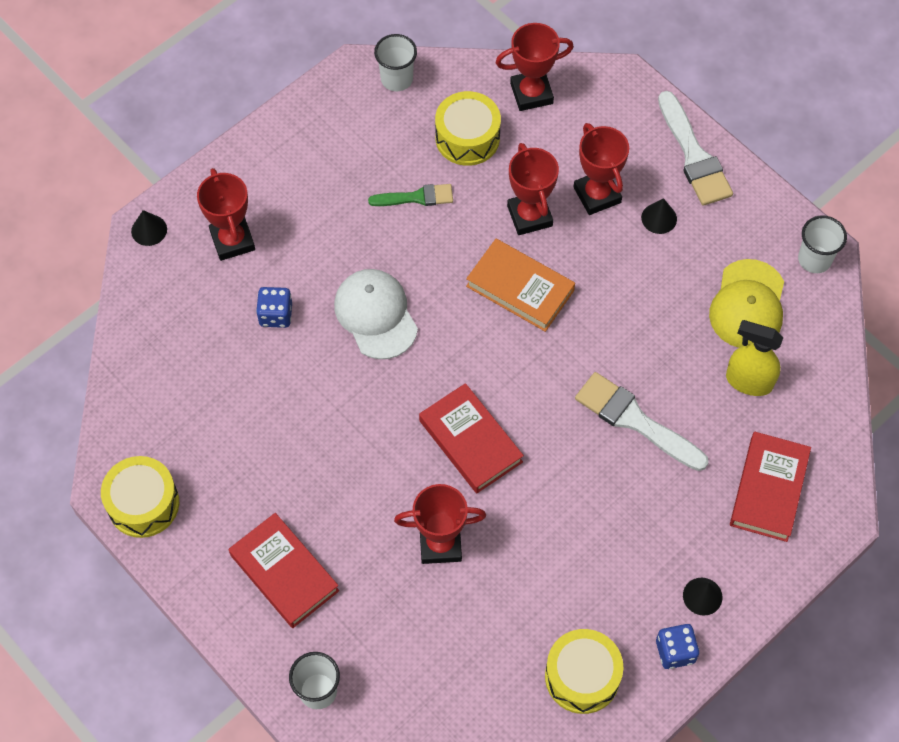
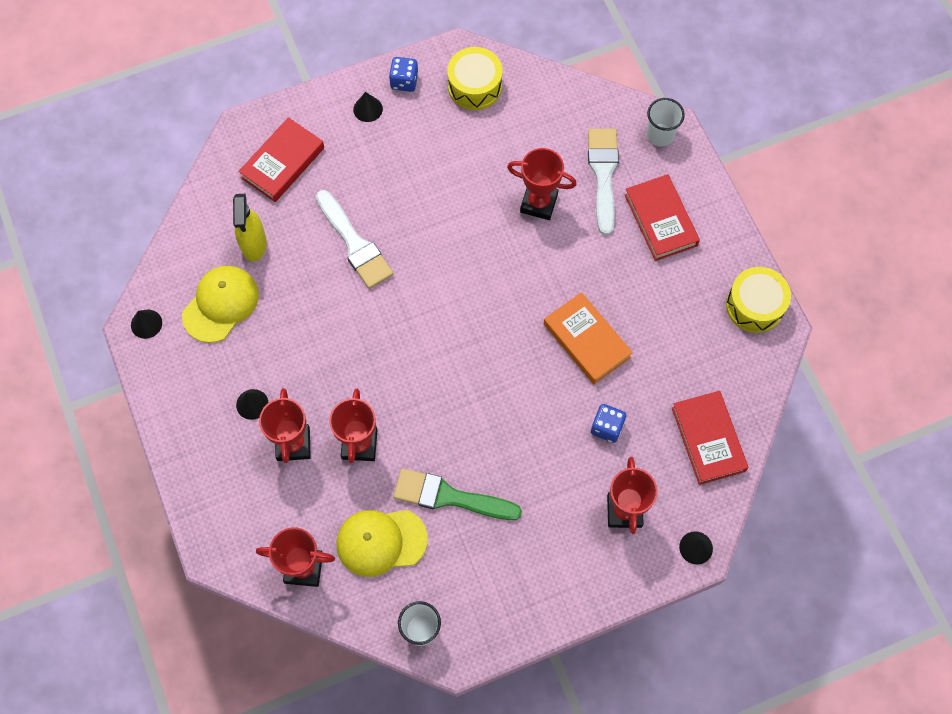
camera: 160 degrees left, 5 degrees up
white cap [334,269,418,359] -> none
green brush [368,184,453,206] -> green brush [393,468,522,520], size x1.63
red book [419,383,524,493] -> red book moved to [672,391,749,485]
yellow drum [435,91,501,166] -> yellow cap [336,510,428,577]
orange book [466,239,575,332] -> orange book moved to [544,292,633,384]
white brush [658,91,733,206] -> white brush moved to [588,129,619,235]
yellow spray bottle [726,320,783,396] -> yellow spray bottle turned 45 degrees clockwise [233,194,267,262]
white cup [798,216,847,273] -> black cone [131,310,162,339]

